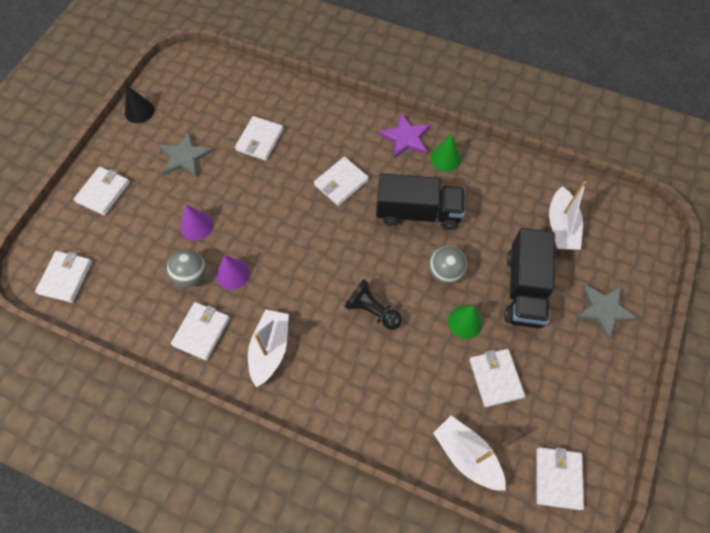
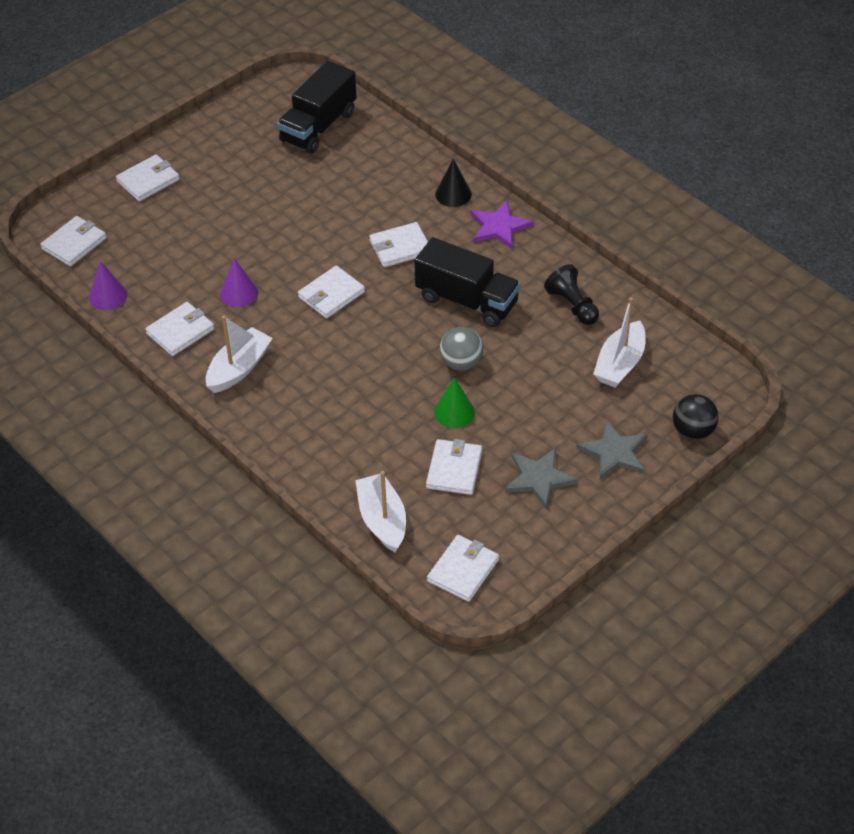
camera: 25 degrees right, 15 degrees down
black cone [125,85,155,123] -> black cone moved to [435,159,472,207]
grey star [159,132,213,177] -> grey star moved to [505,448,578,509]
grey ball [167,250,206,287] -> none
purple cone [181,205,213,241] -> purple cone moved to [89,261,127,310]
white wallet [235,116,284,161] -> white wallet moved to [298,266,365,319]
black pawn [344,279,402,330] -> black pawn moved to [544,264,599,325]
green cone [430,134,461,171] -> none
black truck [504,228,555,328] -> black truck moved to [277,61,357,154]
none -> black ball [673,394,719,440]

